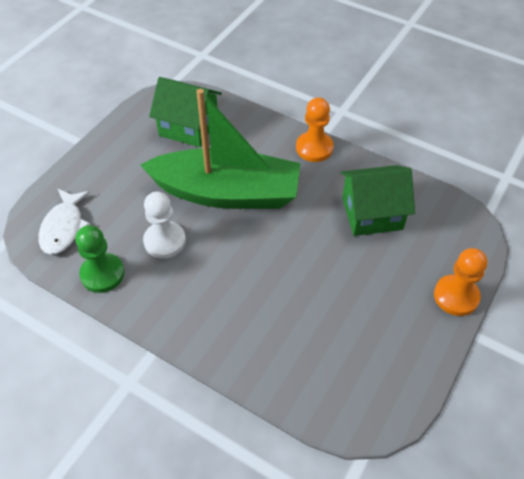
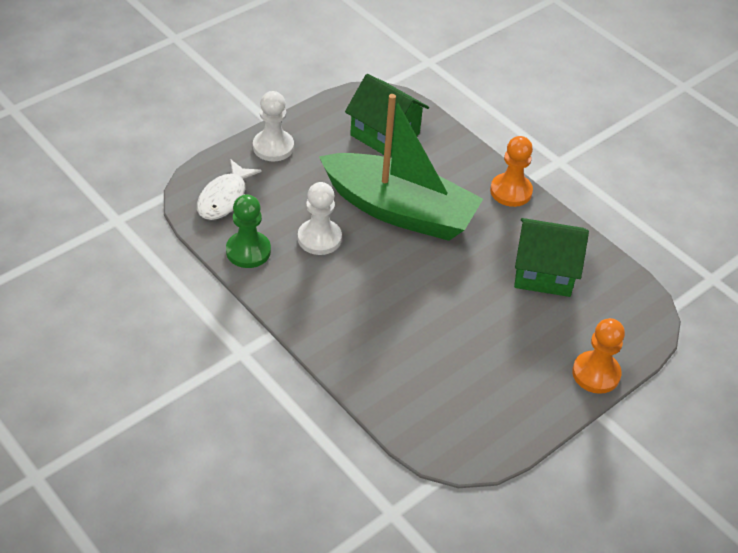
camera: 15 degrees right, 5 degrees down
none -> white pawn [253,91,294,161]

